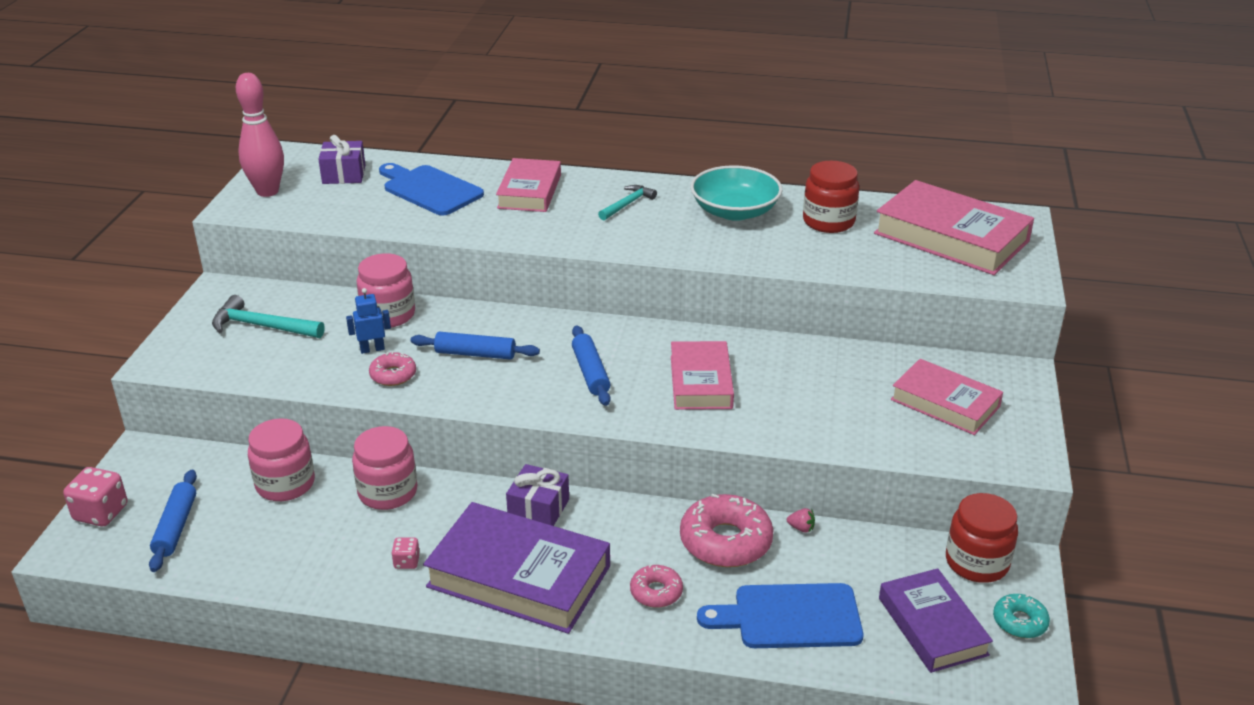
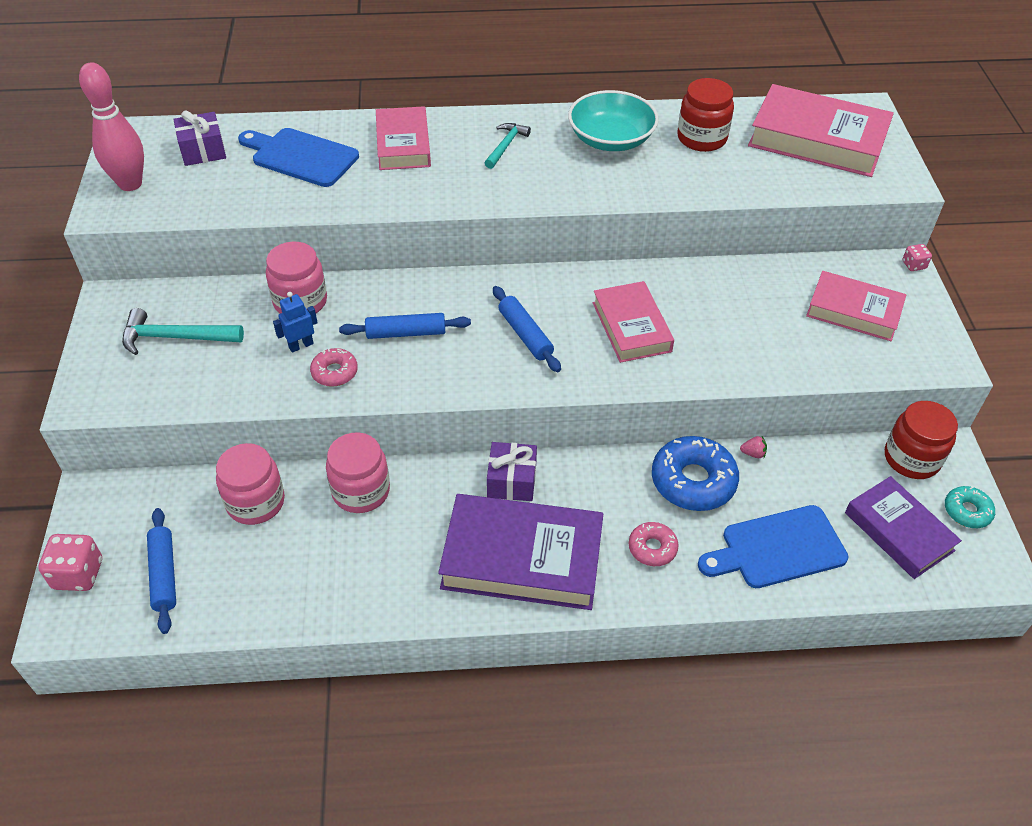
camera: 15 degrees left, 15 degrees up
pink dice [391,537,420,569] -> pink dice moved to [902,244,932,271]
pink donut [680,494,773,567] -> blue donut [652,436,739,511]

